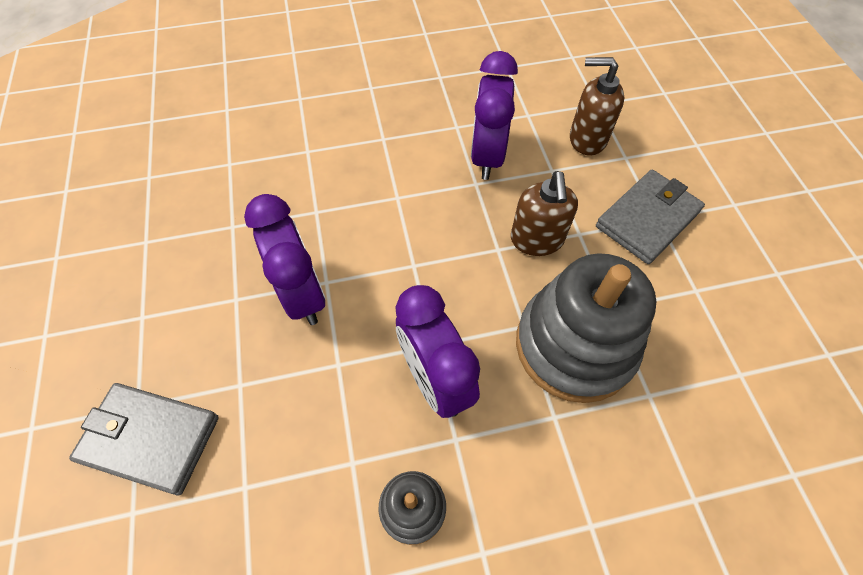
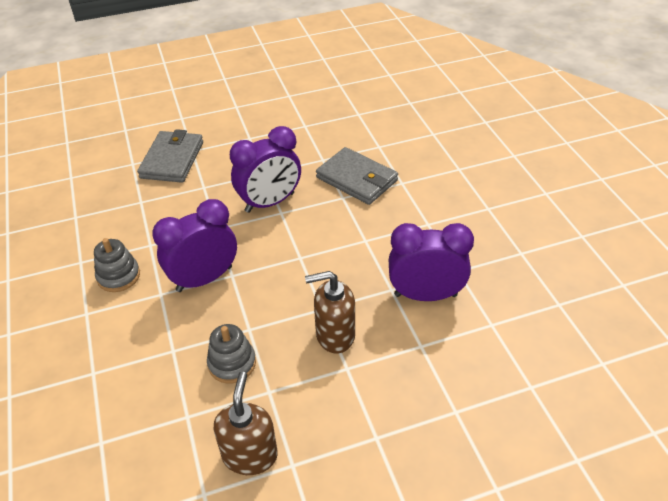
camera: 85 degrees right, 15 degrees down
grey stacking toy [516,253,656,403] -> grey stacking toy [207,324,256,383], size x0.48
brown soap dispenser [570,57,624,155] -> brown soap dispenser moved to [213,372,278,475]
grey wallet [596,169,705,264] -> grey wallet moved to [316,147,398,205]

